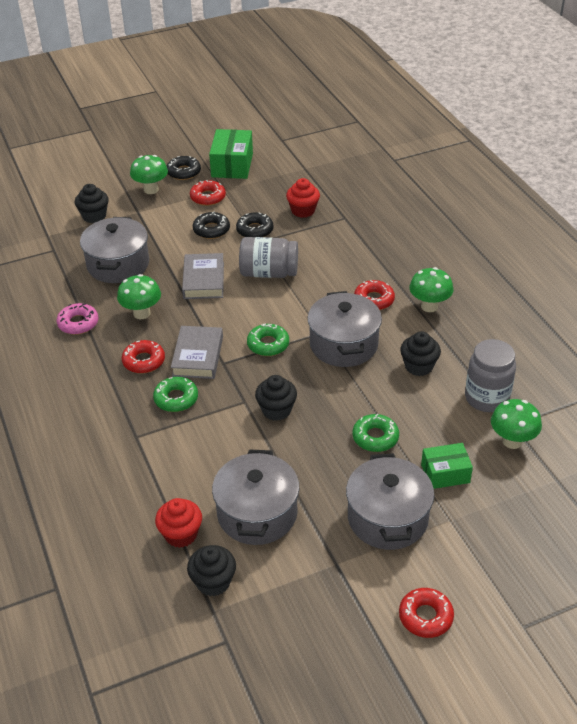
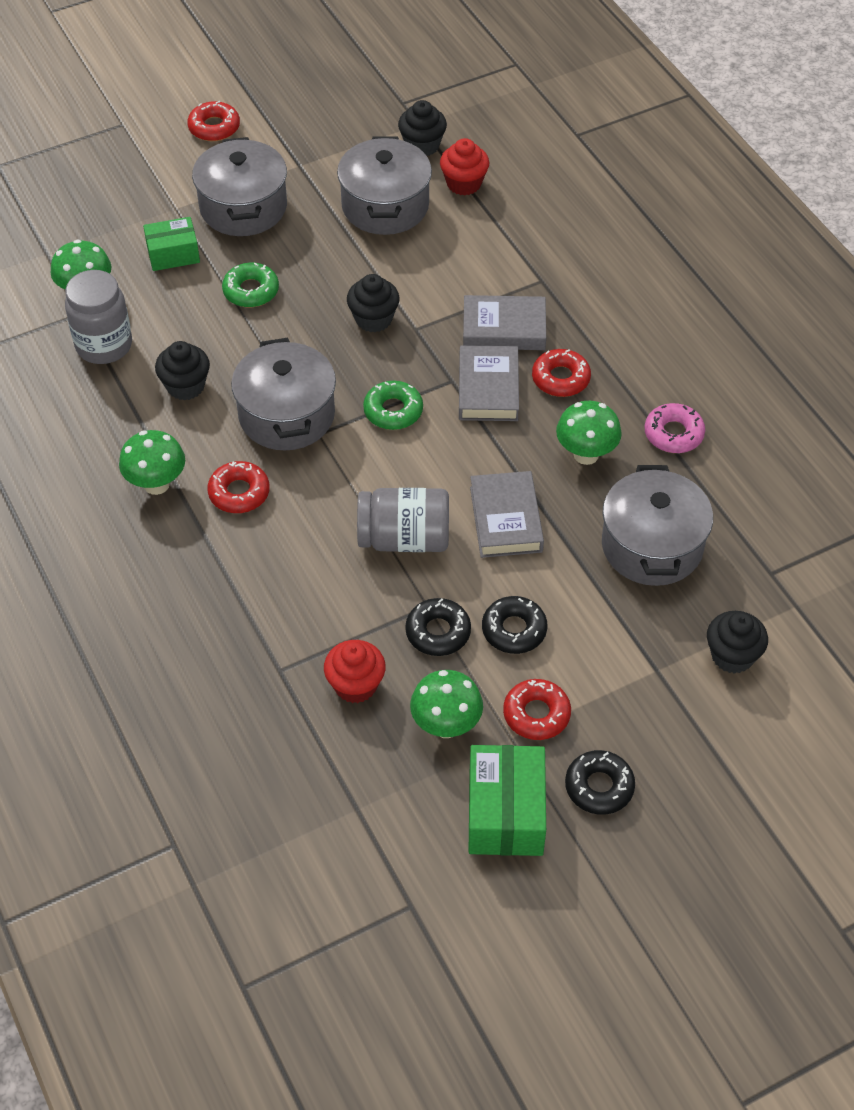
camera: 175 degrees right, 10 degrees up
green mushroom [130,155,168,194] -> green mushroom moved to [410,670,483,738]
green donut [153,377,198,412] -> grey book [463,295,546,350]

